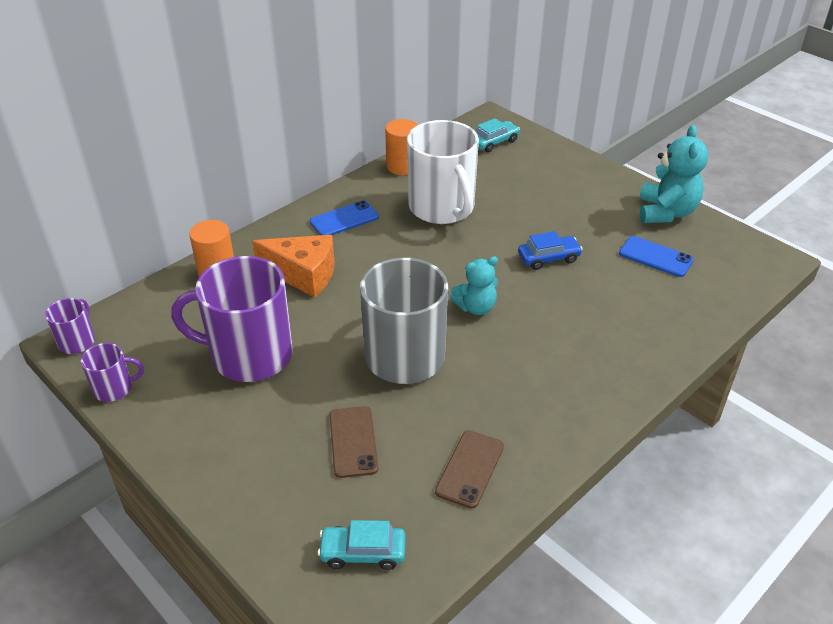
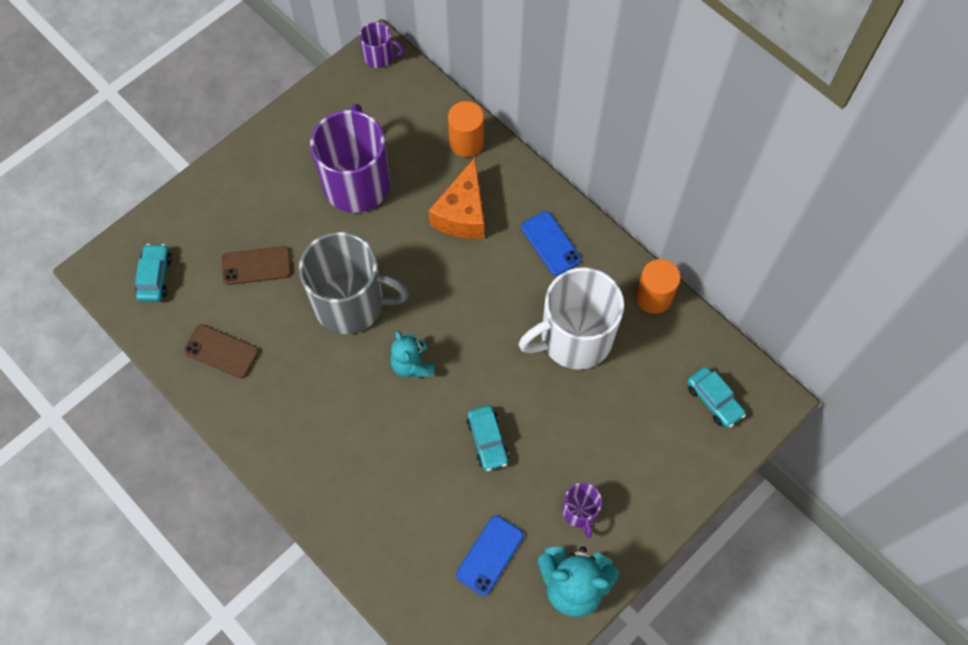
camera: 90 degrees right, 25 degrees up
purple mug [81,343,144,402] -> purple mug moved to [562,483,602,538]
blue car [518,231,583,270] -> turquoise car [467,406,509,471]

